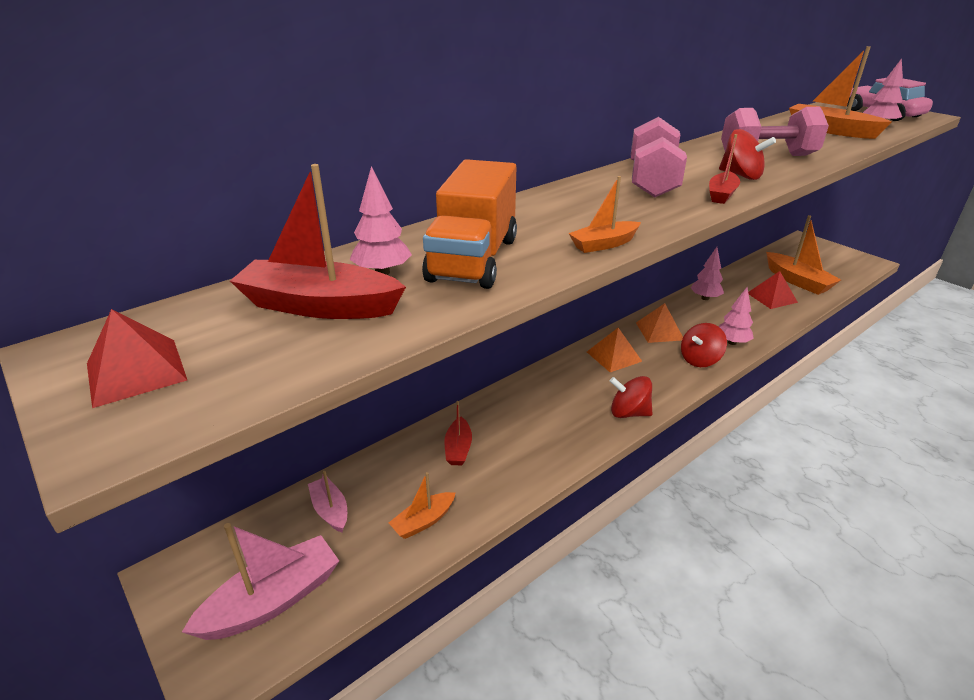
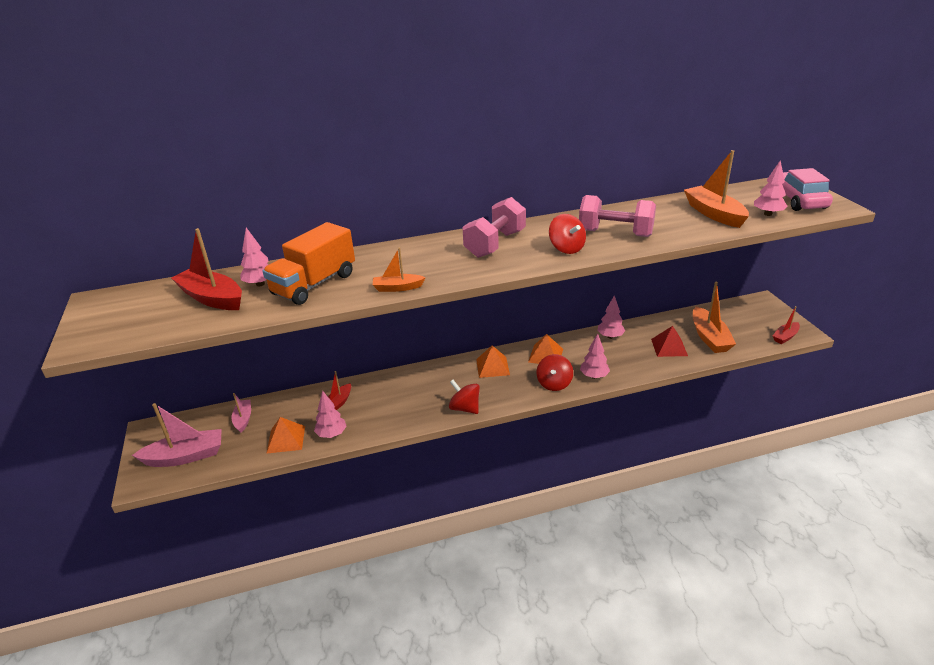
camera: 25 degrees right, 0 degrees up
red pyramid [87,309,187,408] -> none
orange boat [389,472,455,539] -> orange pyramid [266,417,305,454]
red spinning top [681,323,727,367] -> red spinning top turned 60 degrees counterclockwise [537,354,573,391]
red boat [709,134,740,204] -> red boat moved to [773,306,800,344]
none -> pink tree [314,390,347,438]

